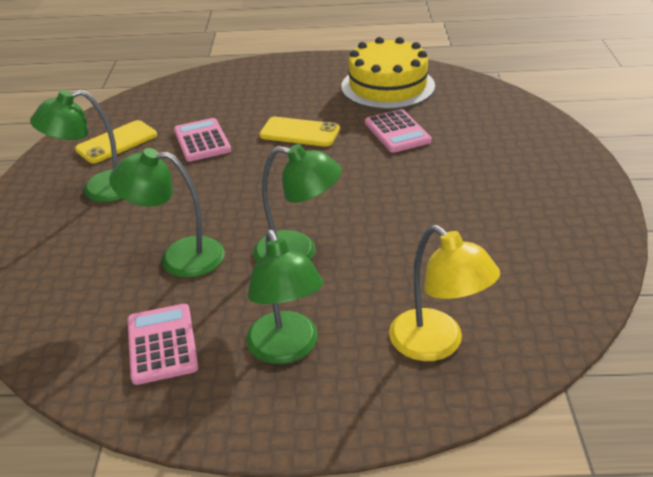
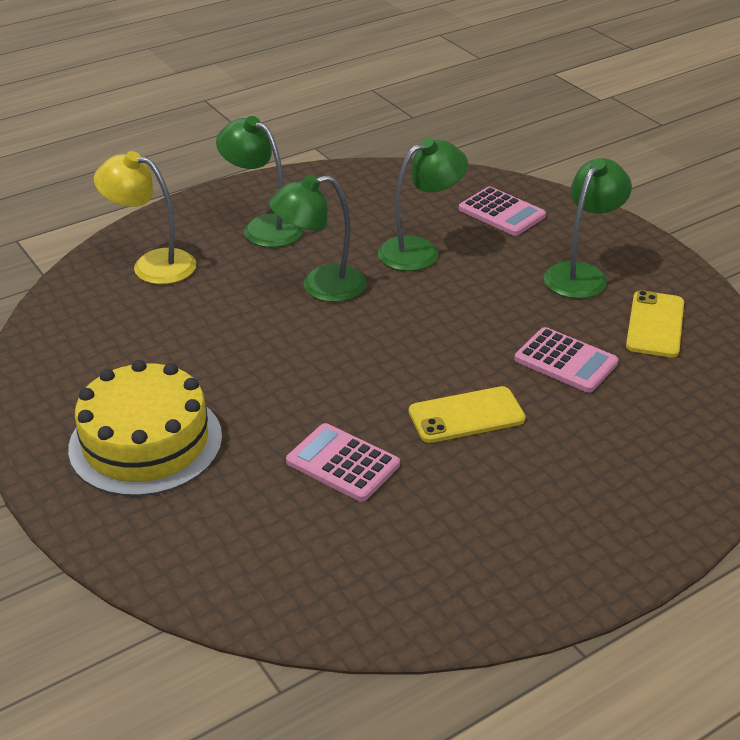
camera: 145 degrees right, 0 degrees up
pink calculator [127,304,198,385] -> pink calculator moved to [459,187,546,236]
yellow cake [341,37,435,109] -> yellow cake moved to [68,360,222,496]

